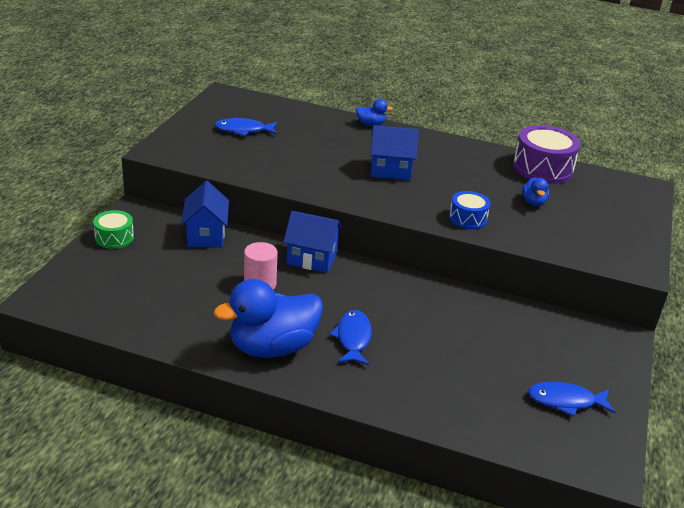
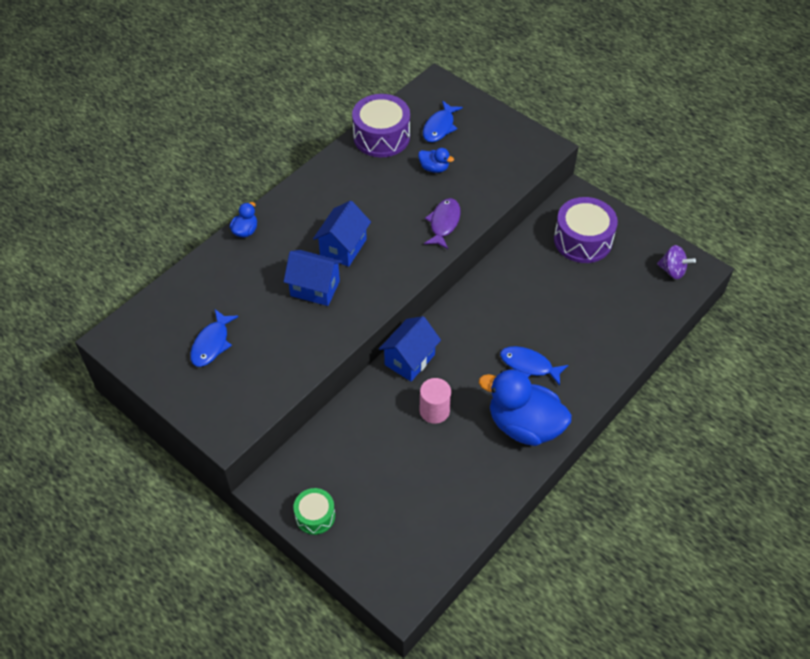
camera: 65 degrees left, 20 degrees up
blue house [181,181,229,248] -> blue house moved to [284,250,343,306]
blue duck [214,279,323,358] -> blue duck turned 120 degrees clockwise [479,369,572,446]
blue drum [449,191,491,229] -> purple fish [424,198,461,249]
blue fish [528,382,615,416] -> blue fish moved to [423,101,463,142]
none -> purple drum [554,197,618,263]
none -> purple spinning top [657,245,696,279]

